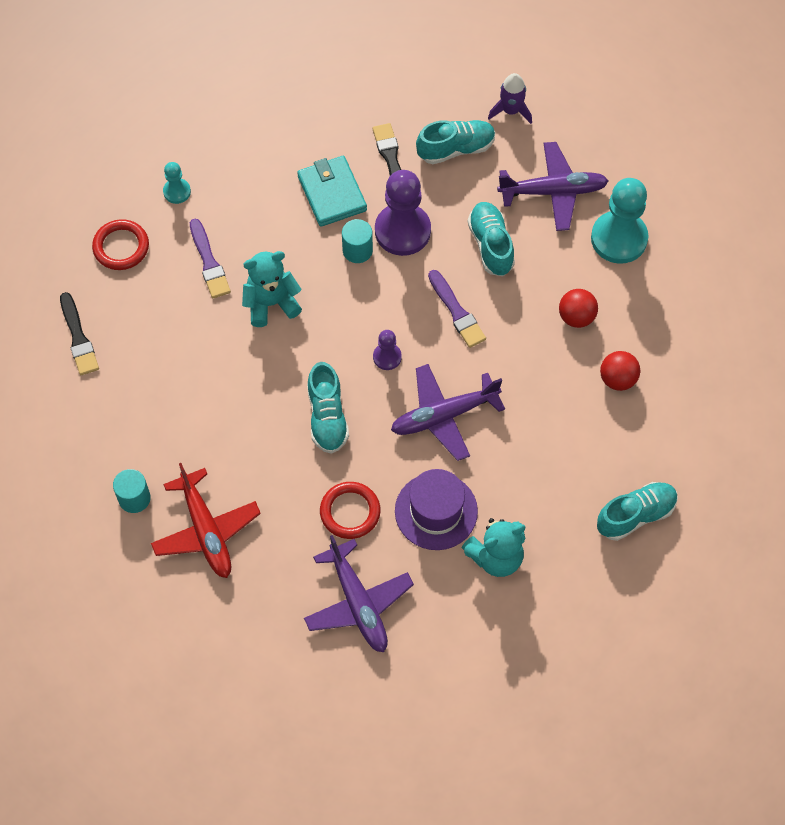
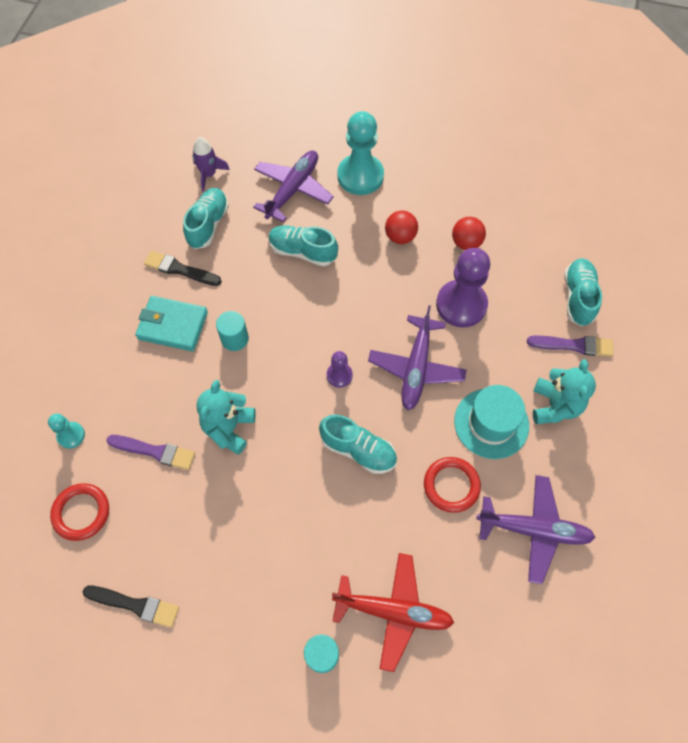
camera: 55 degrees left, 0 degrees up
purple pawn [375,170,431,256] -> purple pawn moved to [436,248,490,327]
purple hat [395,469,478,550] -> turquoise hat [454,385,529,459]
purple brush [428,270,486,348] -> purple brush moved to [527,336,614,357]

